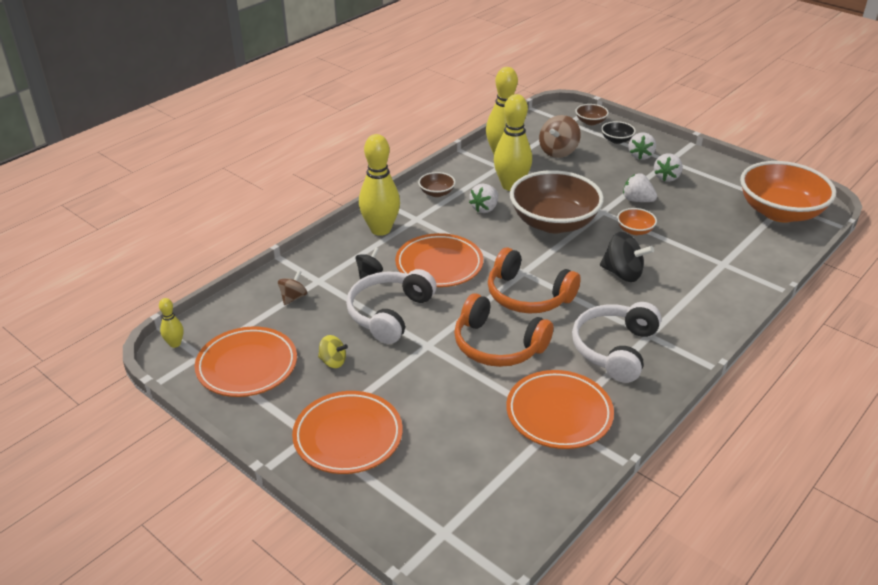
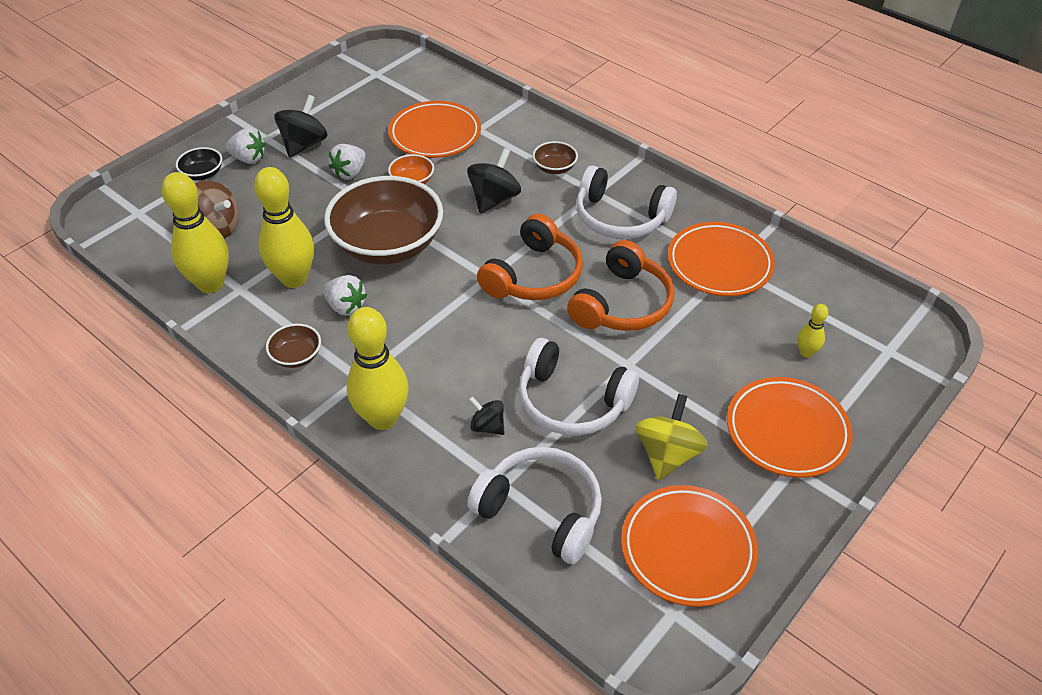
camera: 90 degrees left, 10 degrees up
yellow bowling pin [159,298,184,348] -> yellow bowling pin moved to [797,304,828,358]
brown spinning top [278,270,307,305] -> white headphones [467,447,602,564]
yellow spinning top [318,335,348,368] -> yellow spinning top [636,394,708,480], size x1.70
orange plate [395,233,483,287] -> orange plate moved to [388,101,481,158]
brown bowl [575,104,609,125] -> brown bowl moved to [533,141,578,174]
white strawberry [654,153,683,182] -> black spinning top [275,95,328,158]
orange bowl [740,161,836,223] -> none

